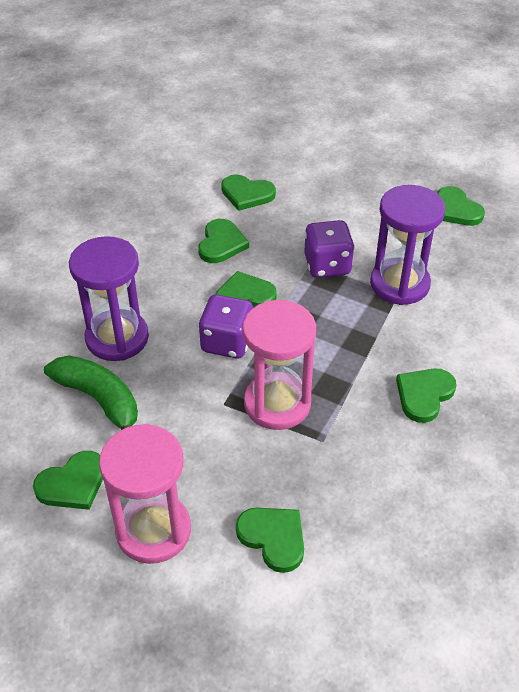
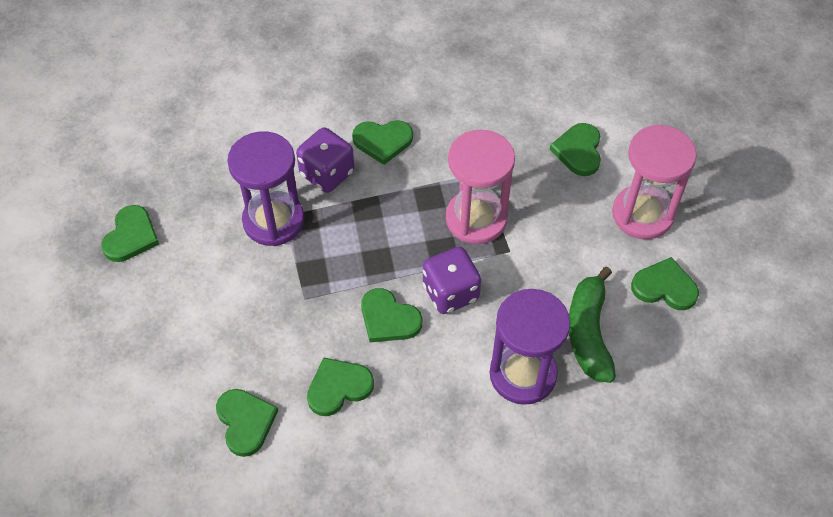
camera: 130 degrees left, 10 degrees up
purple dice [304,220,355,278] -> purple dice moved to [296,127,354,193]

